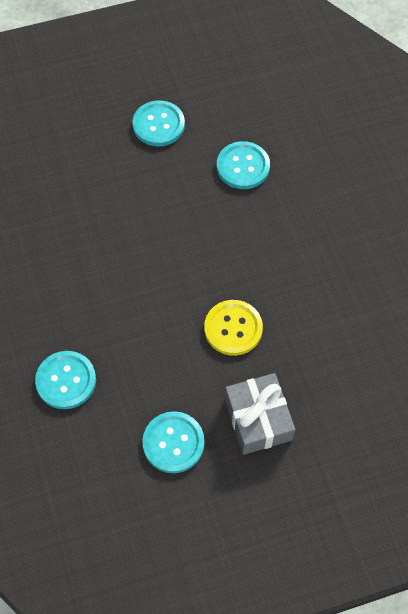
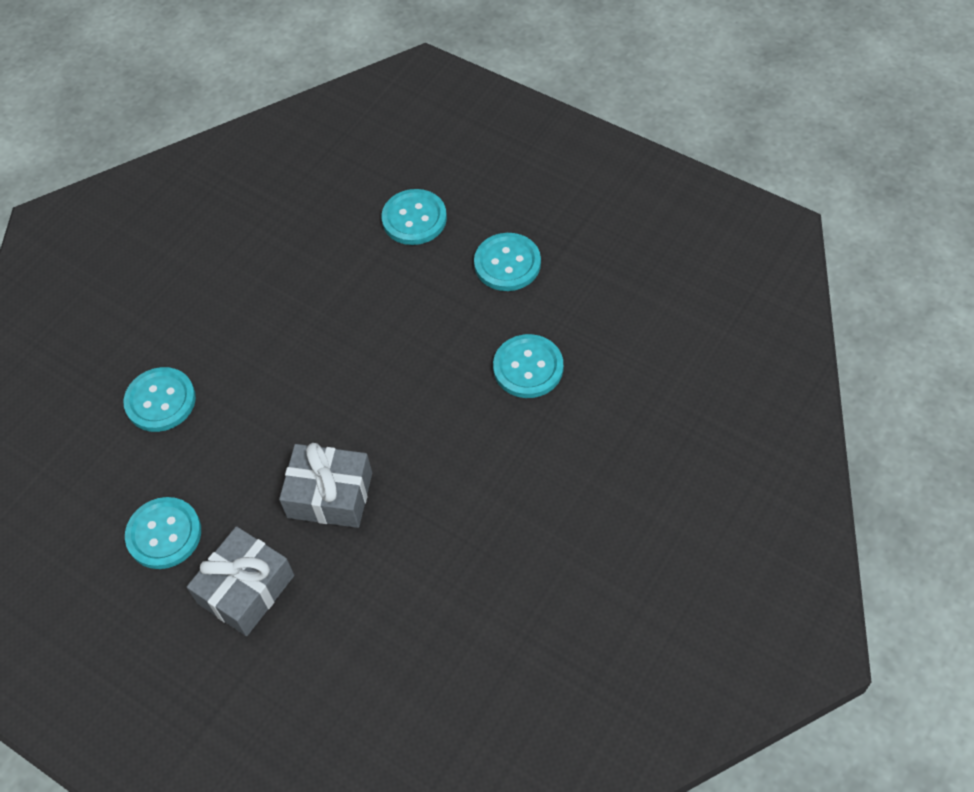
camera: 55 degrees right, 5 degrees down
yellow button [204,300,263,356] -> grey gift [279,443,372,528]
none -> turquoise button [381,189,447,245]

